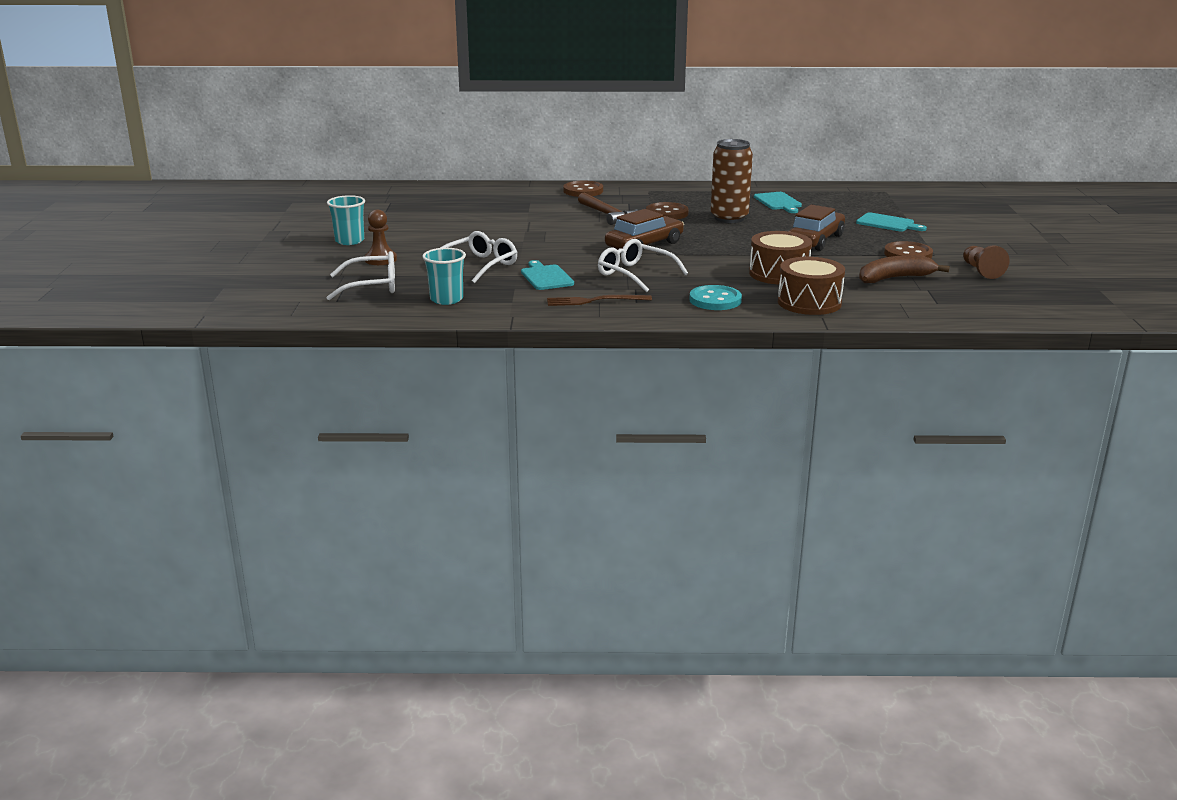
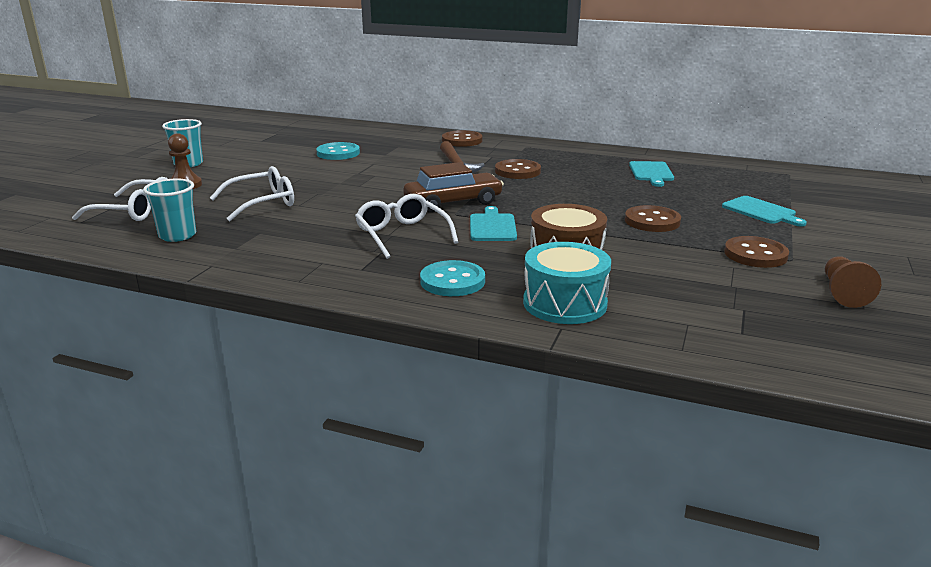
camera: 20 degrees right, 0 degrees up
turquoise cutting board [521,260,574,290] -> turquoise cutting board moved to [470,206,517,241]
brown fork [547,295,652,306] -> none
brown can [711,139,753,223] -> none
brown drum [778,257,845,315] -> turquoise drum [523,242,611,324]
brown car [789,205,845,251] -> brown button [625,205,681,232]
brown banana [859,255,950,283] -> none
none -> turquoise button [316,142,360,160]

